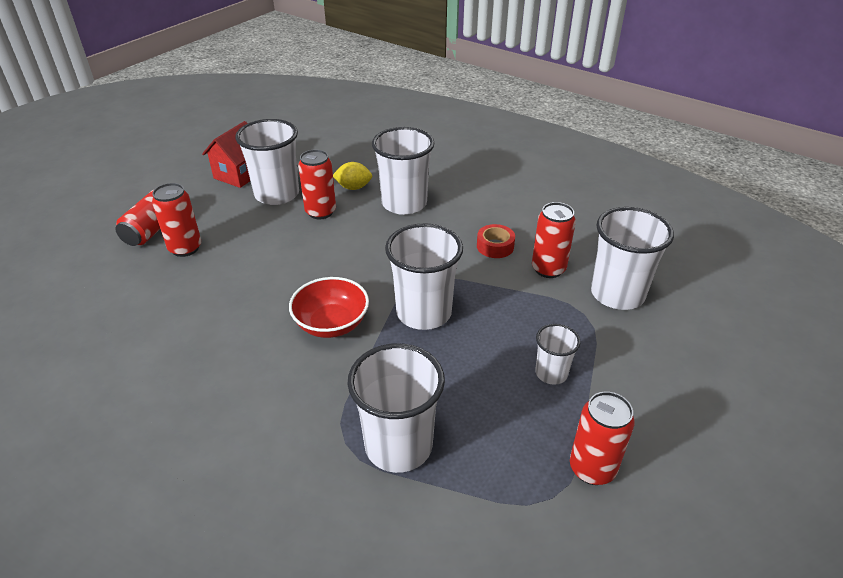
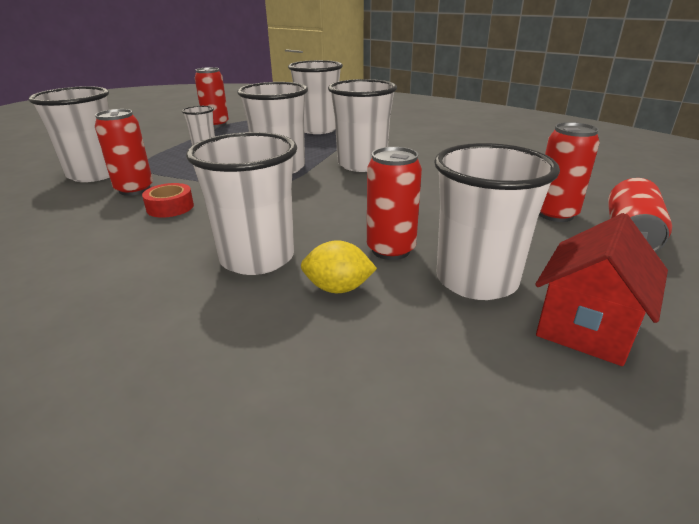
camera: 175 degrees left, 10 degrees down
red bowl [289,277,369,338] -> white cup [328,79,397,172]

